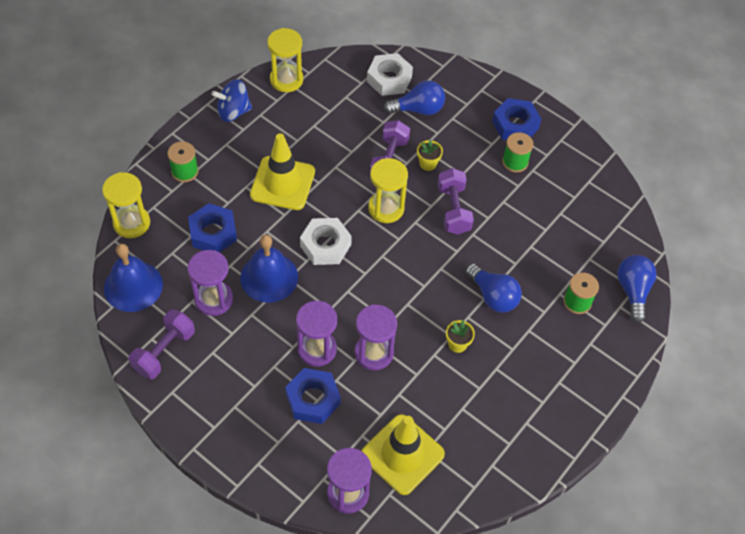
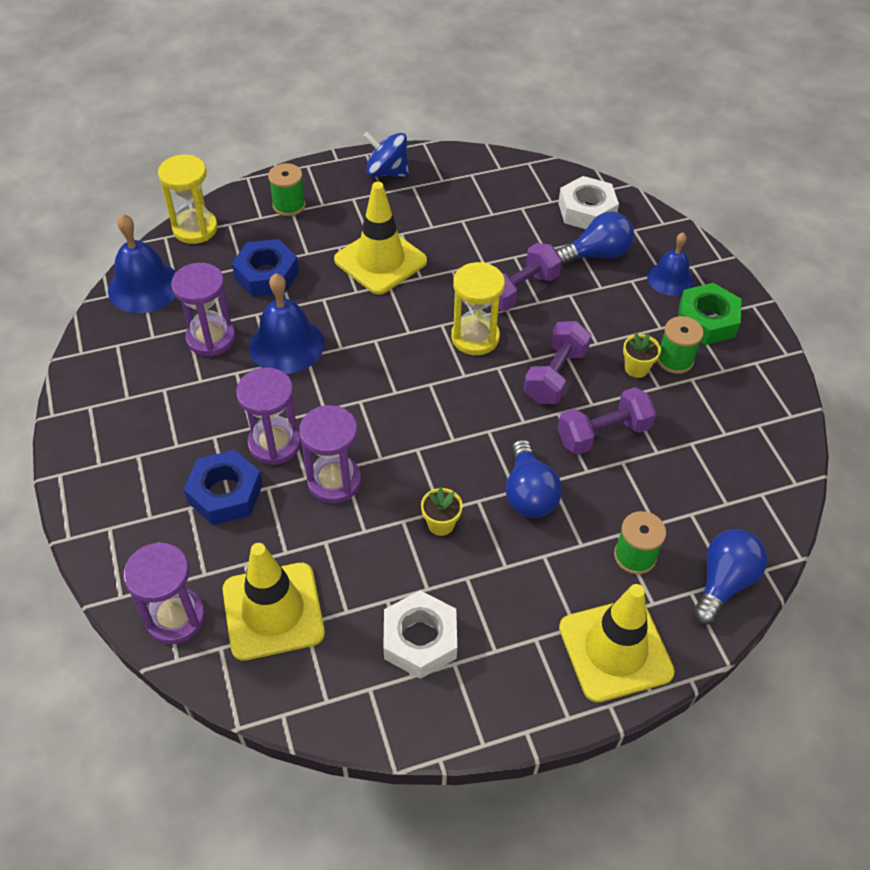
camera: 35 degrees right, 5 degrees down
purple dumbbell [129,310,195,379] -> purple dumbbell moved to [558,387,656,455]
yellow hourglass [267,28,303,92] -> none
white nut [300,218,352,265] -> white nut moved to [383,591,457,679]
blue light bulb [384,80,445,115] -> blue light bulb turned 45 degrees counterclockwise [556,212,634,265]
yellow flower pot [417,140,443,171] -> yellow flower pot moved to [623,333,661,378]
blue nut [492,98,541,140] -> green nut [678,283,742,345]
none -> yellow traffic cone [559,584,675,703]
none -> blue bell [647,233,694,296]

